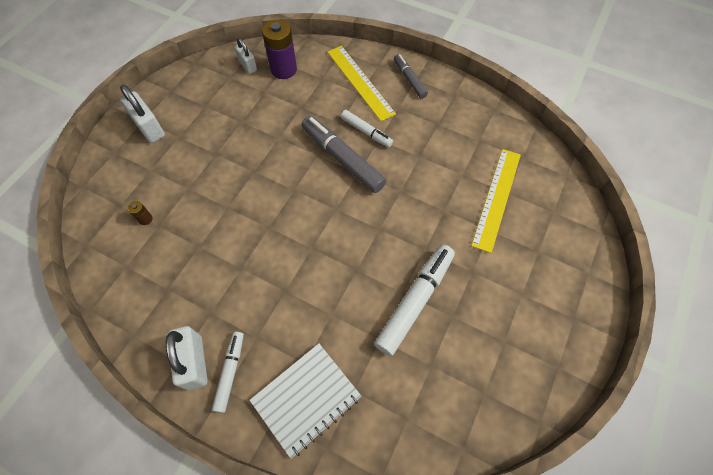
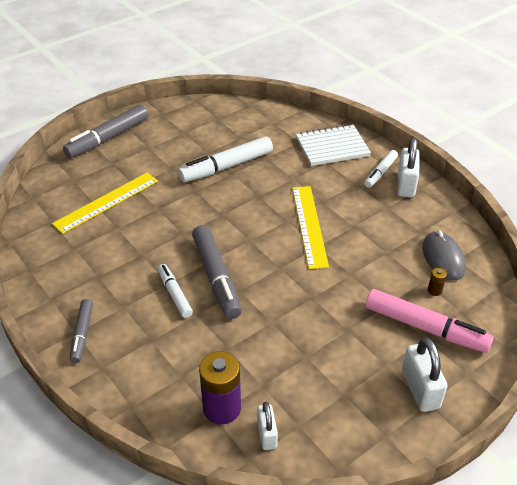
camera: 155 degrees left, 20 degrees down
yellow ruler [327,46,396,121] -> yellow ruler moved to [292,186,329,269]
none -> grey marker [63,105,148,158]
none -> pink marker [366,289,494,353]
none -> grey mouse [422,230,466,281]

